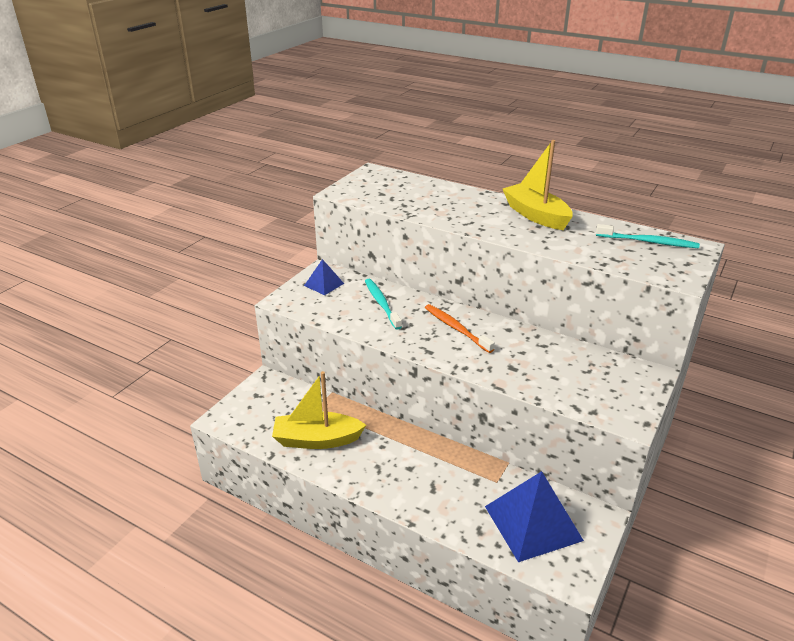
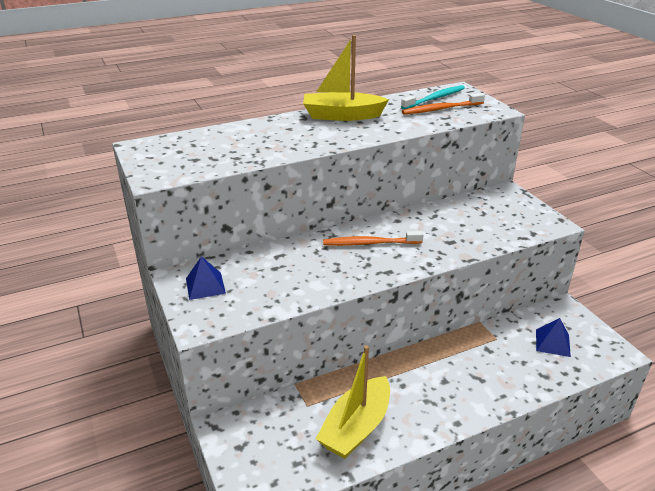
camera: 55 degrees left, 0 degrees up
turquoise toothbrush [365,279,402,330] -> none
blue pyramid [485,471,584,562] -> blue pyramid [536,318,571,357], size x0.51
none -> orange toothbrush [402,93,485,115]

